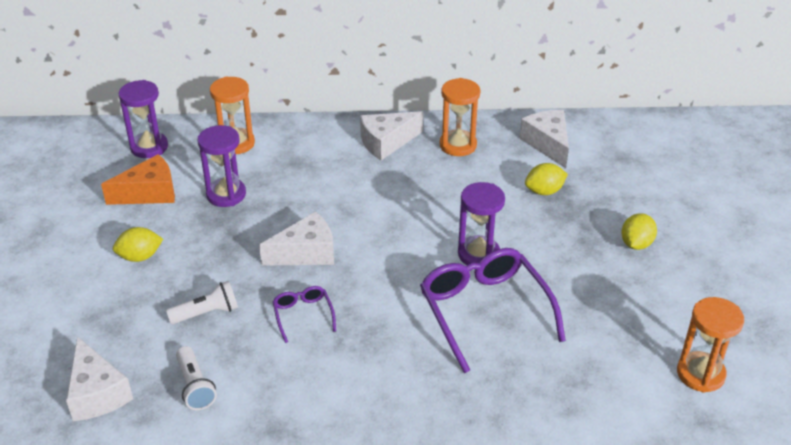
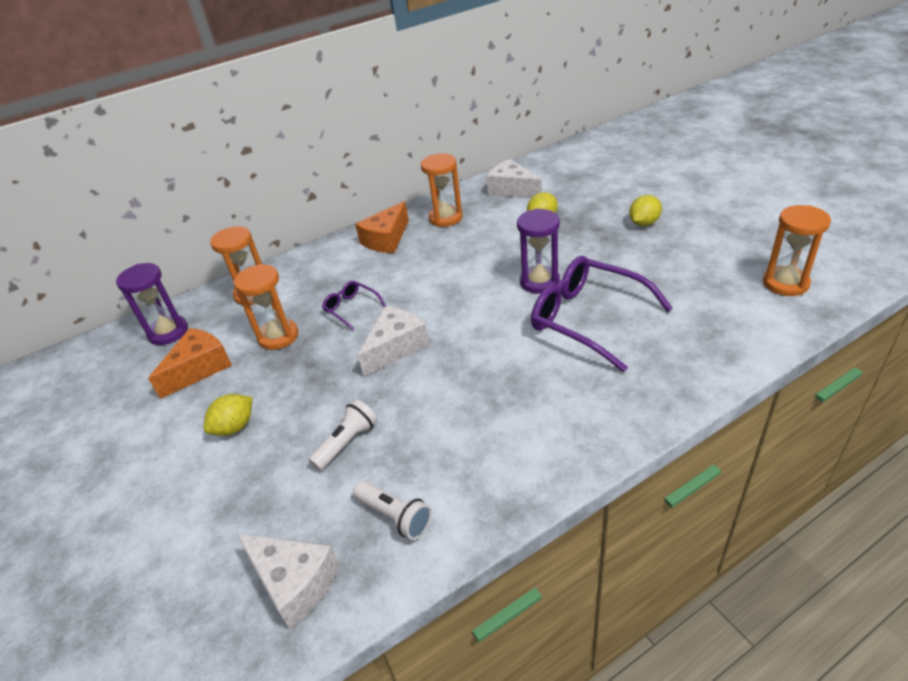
camera: 25 degrees left, 0 degrees up
purple hourglass [198,125,246,207] -> orange hourglass [234,264,298,350]
purple glasses [272,286,336,343] -> purple glasses moved to [322,281,386,330]
white cheese [360,111,423,160] -> orange cheese [355,201,409,253]
yellow lemon [621,213,657,250] -> yellow lemon turned 45 degrees clockwise [629,195,662,226]

